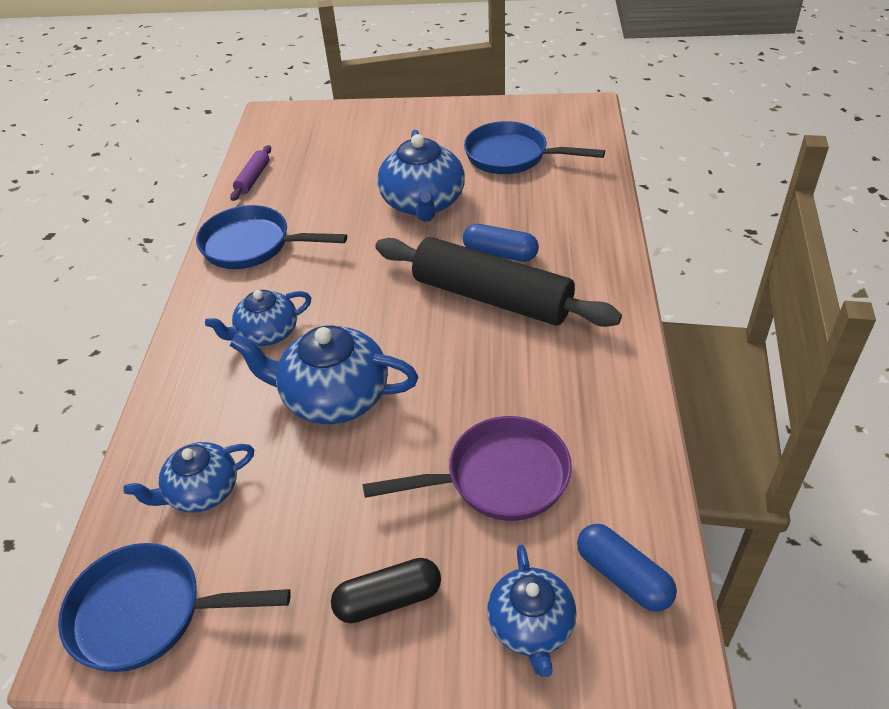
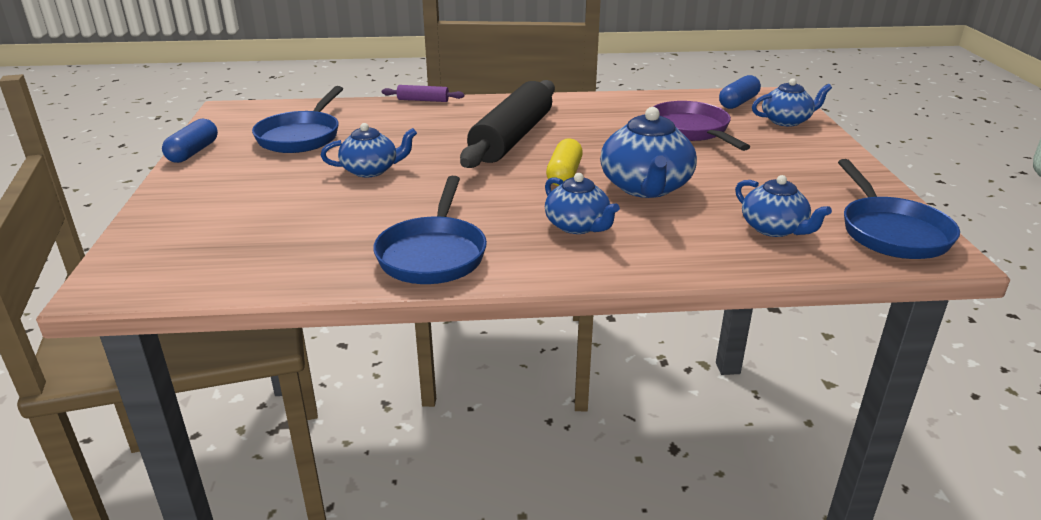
camera: 100 degrees left, 15 degrees down
purple rolling pin [230,145,271,201] -> purple rolling pin moved to [382,85,464,102]
black capsule [331,558,441,623] -> none
blue teapot [377,130,465,222] -> blue teapot [321,123,417,177], size x0.63
blue capsule [463,224,539,262] -> blue capsule moved to [162,119,218,163]
none -> yellow capsule [546,138,583,186]

